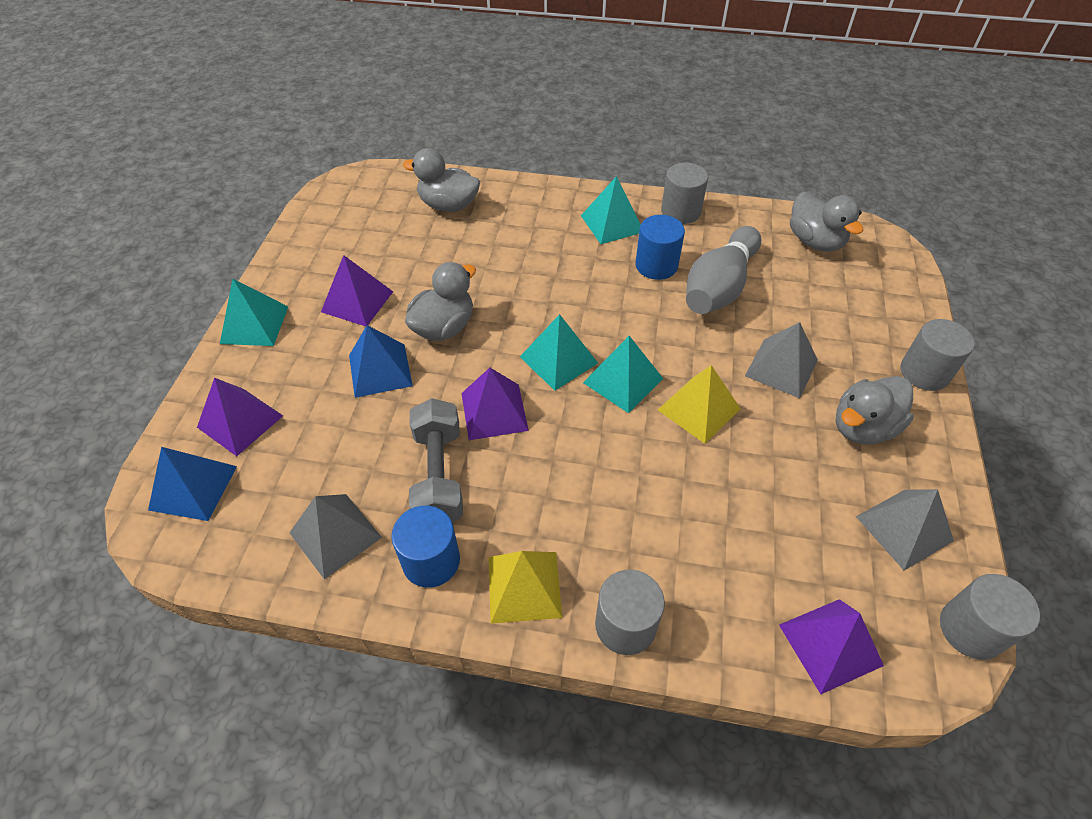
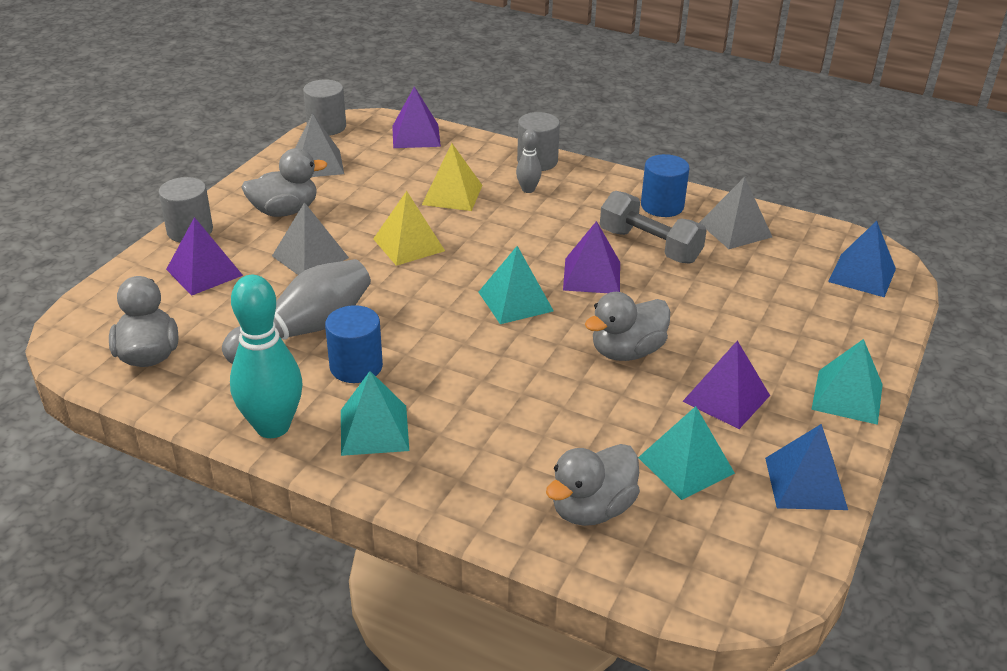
camera: 165 degrees left, 15 degrees down
purple pyramid [197,378,283,456] -> purple pyramid moved to [166,217,243,296]
blue pyramid [349,325,413,398] -> blue pyramid moved to [765,424,848,510]
grey duck [403,148,480,212] -> grey duck turned 105 degrees clockwise [546,444,640,526]
grey dumbbell [409,398,463,522] -> grey dumbbell turned 60 degrees counterclockwise [600,191,707,264]
yellow pyramid [488,551,562,624] -> yellow pyramid moved to [422,143,483,211]
turquoise pyramid [583,336,663,413] -> turquoise pyramid moved to [638,406,735,500]
grey cylinder [661,163,708,224] -> turquoise bowling pin [230,275,302,438]
none -> grey bowling pin [516,129,542,193]

